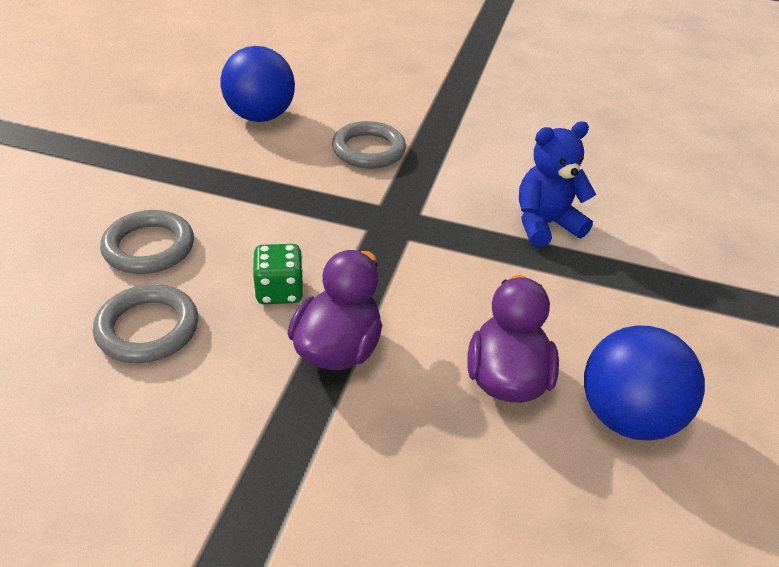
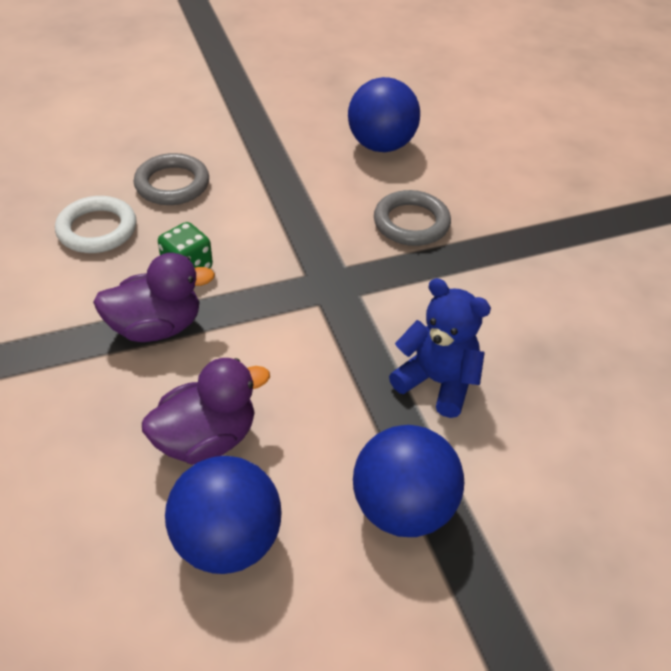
camera: 55 degrees right, 5 degrees up
grey ring [93,284,198,363] -> white ring [55,196,137,253]
none -> blue ball [353,425,464,537]

